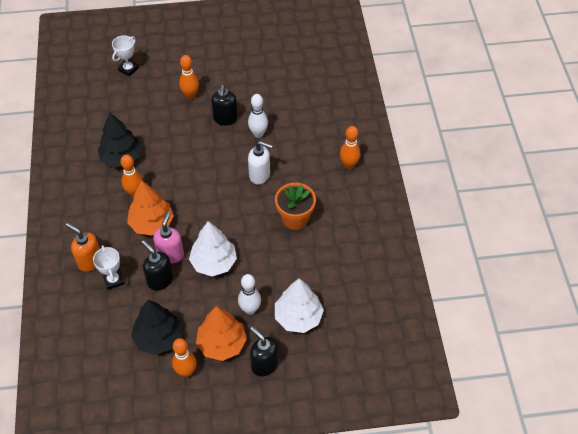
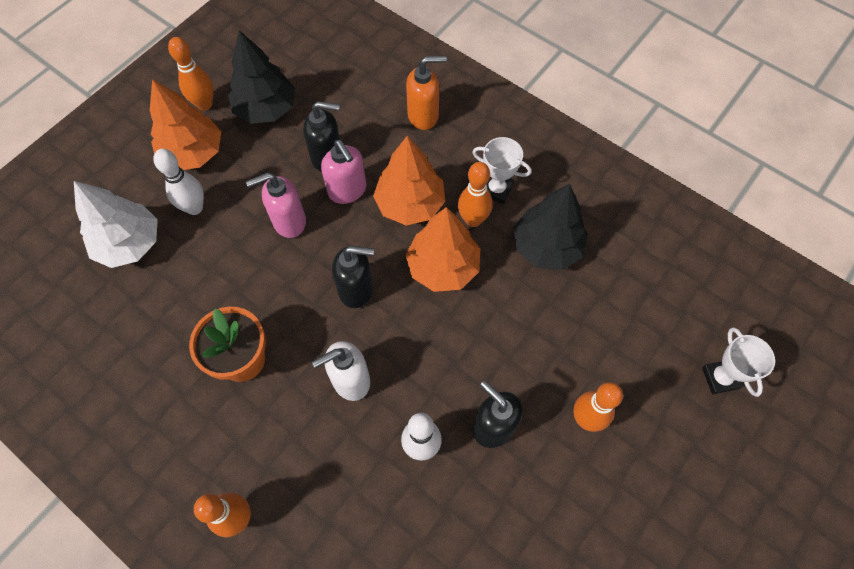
camera: 135 degrees right, 10 degrees up
white trophy [93,245,124,290] -> white trophy moved to [472,137,532,204]
white tree [189,221,237,277] -> pink soap dispenser [246,173,306,238]
black soap dispenser [250,326,278,376] -> black soap dispenser moved to [332,246,374,308]
none -> orange tree [406,207,480,292]

